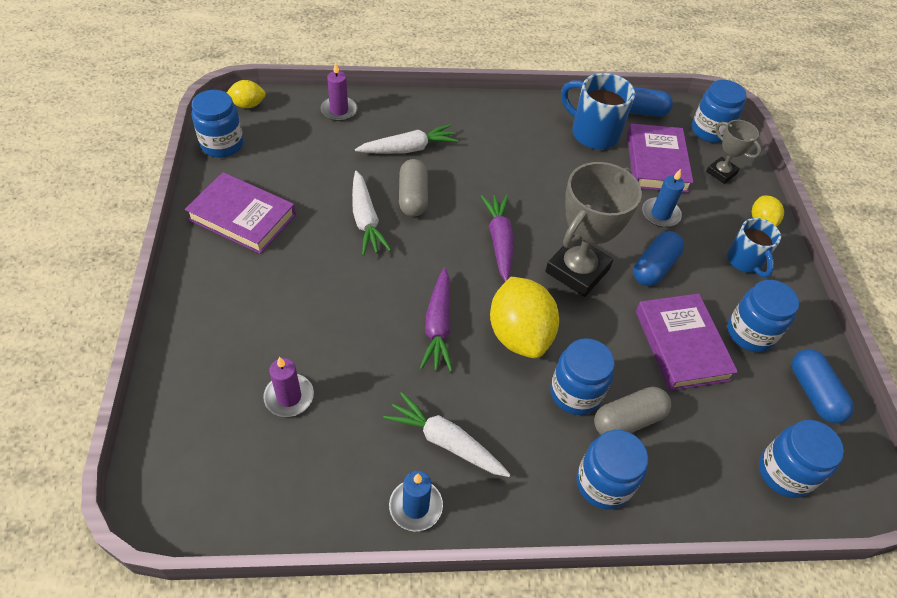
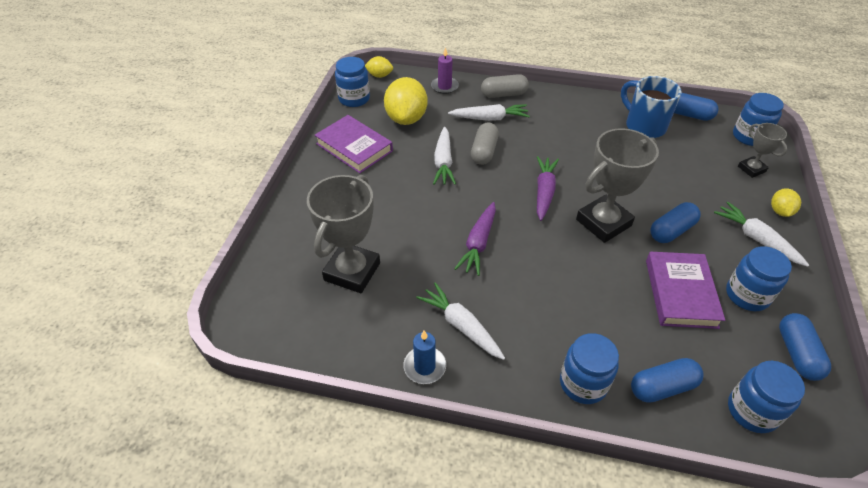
camera: 20 degrees right, 5 degrees down
purple candle [263,357,314,417] -> grey trophy [307,175,380,293]
yellow lemon [490,277,559,358] -> yellow lemon moved to [384,77,427,125]
blue jar [550,338,615,415] -> none
grey capsule [594,387,671,435] -> grey capsule moved to [481,74,529,98]
purple book [627,124,694,193] -> none
blue candle [642,169,685,227] -> none
blue mug [727,218,781,278] -> white carrot [714,202,809,267]
none -> blue capsule [631,358,704,403]

